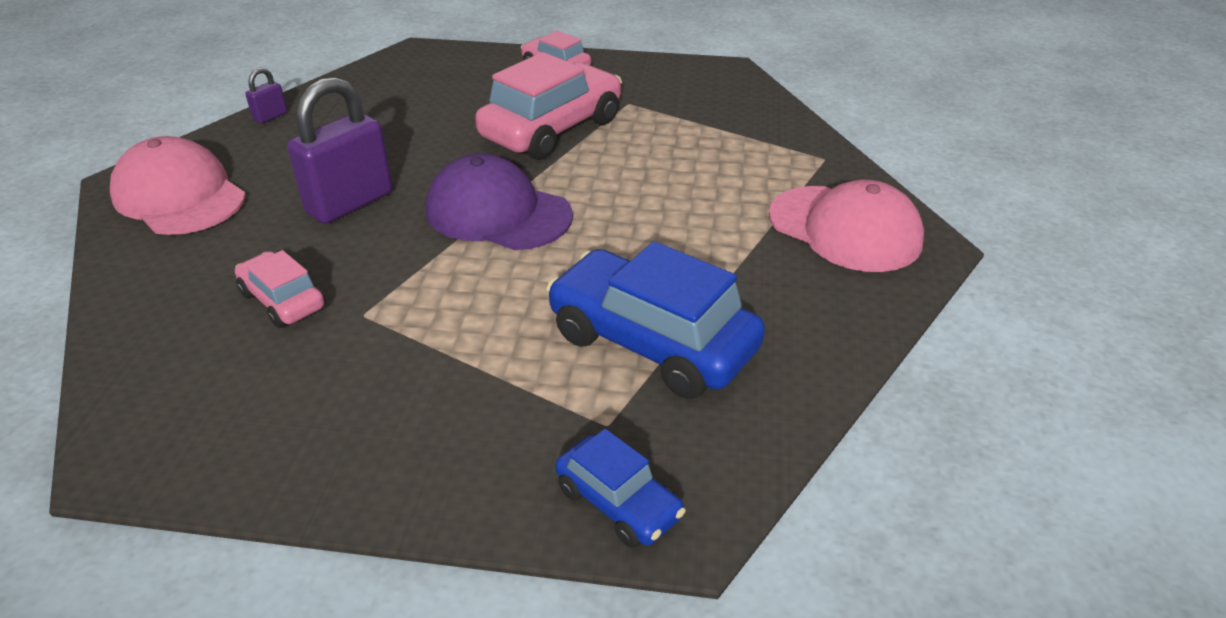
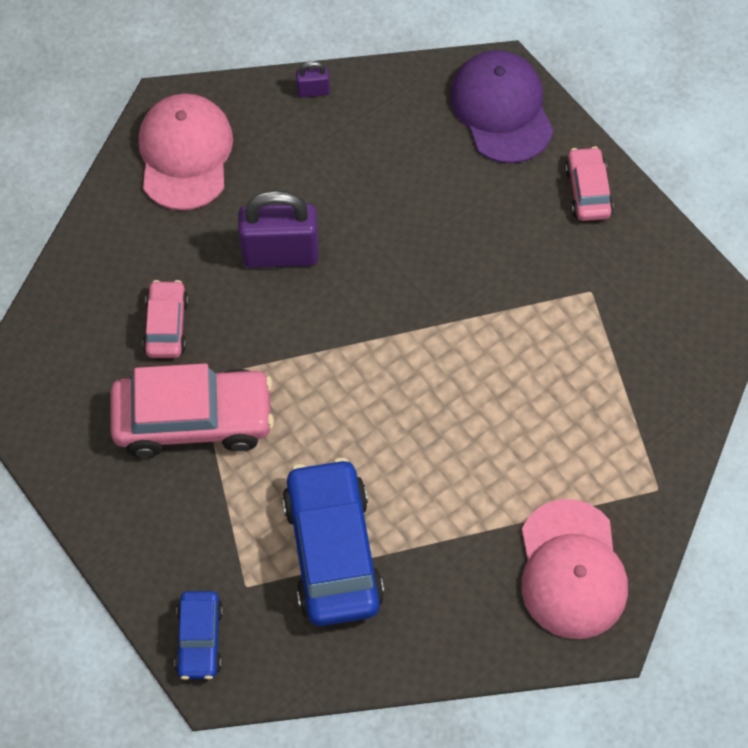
camera: 45 degrees right, 25 degrees up
purple cap [426,154,573,250] -> purple cap moved to [450,50,554,163]
pink car [475,52,622,160] -> pink car moved to [110,363,274,457]

